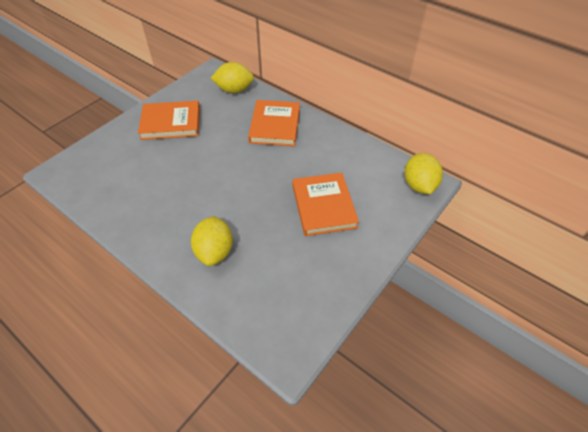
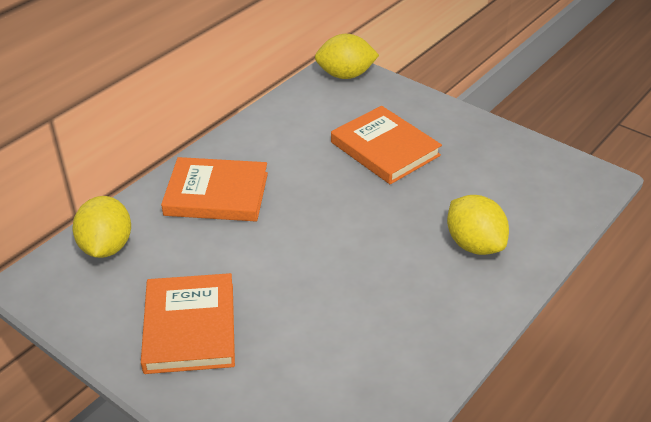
camera: 90 degrees left, 10 degrees down
yellow lemon [191,216,233,266] -> yellow lemon turned 60 degrees clockwise [447,195,509,255]
orange book [292,172,359,236] -> orange book turned 60 degrees clockwise [331,106,442,184]

